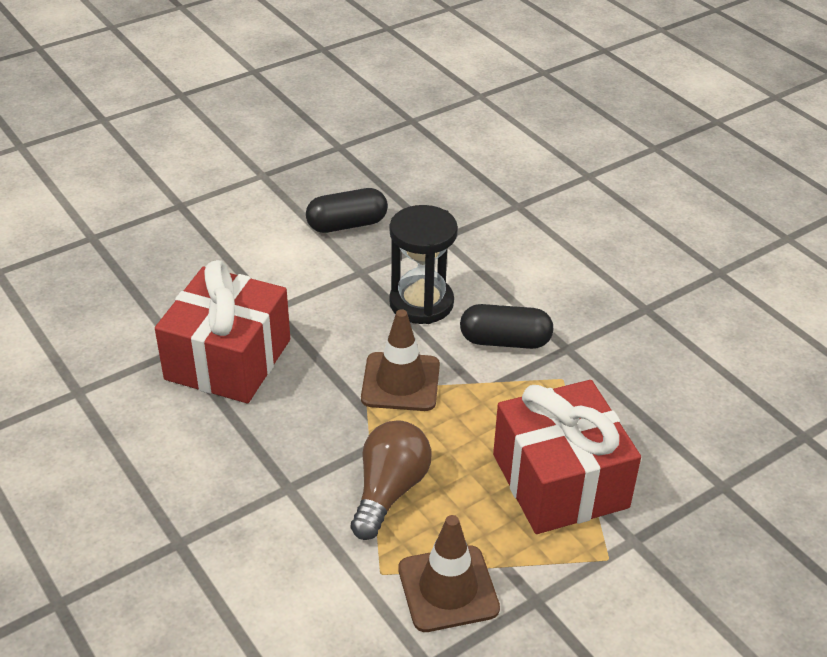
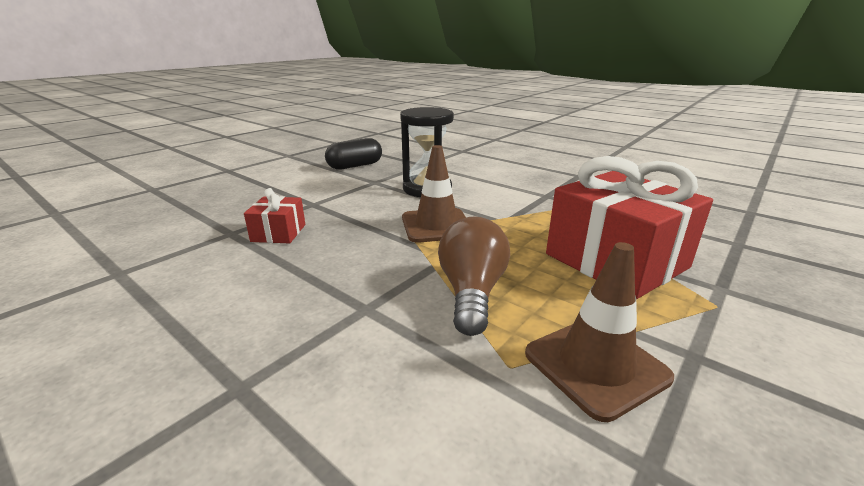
camera: 15 degrees left, 15 degrees down
red gift [155,260,290,403] -> red gift [244,188,305,243], size x0.48
black capsule [460,304,553,349] -> none

